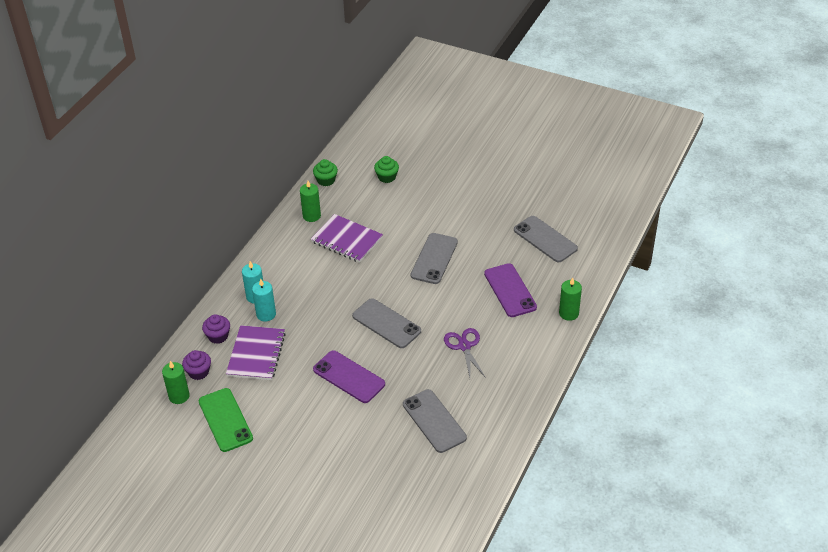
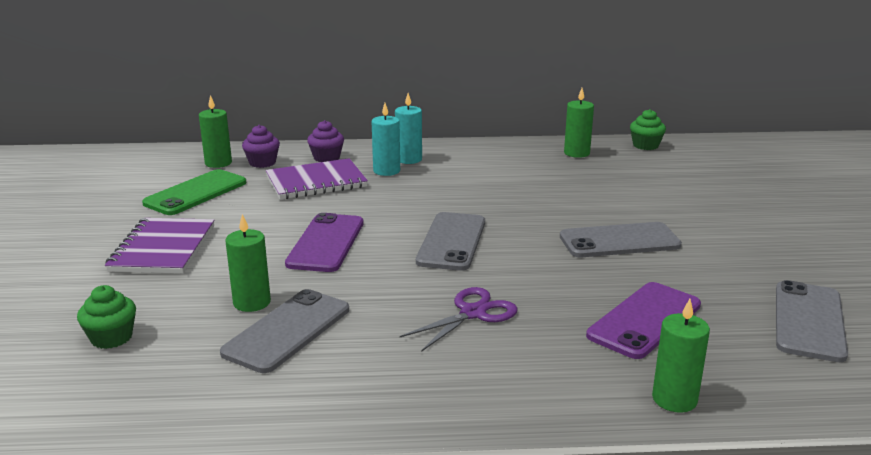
camera: 60 degrees right, 20 degrees down
purple notebook [311,214,383,263] -> purple notebook moved to [105,218,214,274]
green cupcake [374,156,399,183] -> green cupcake moved to [77,285,136,349]
none -> green candle [225,214,271,312]

